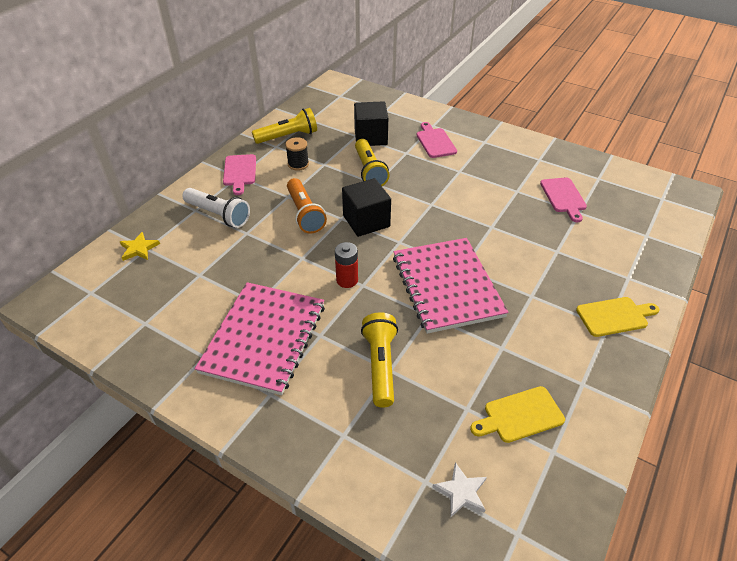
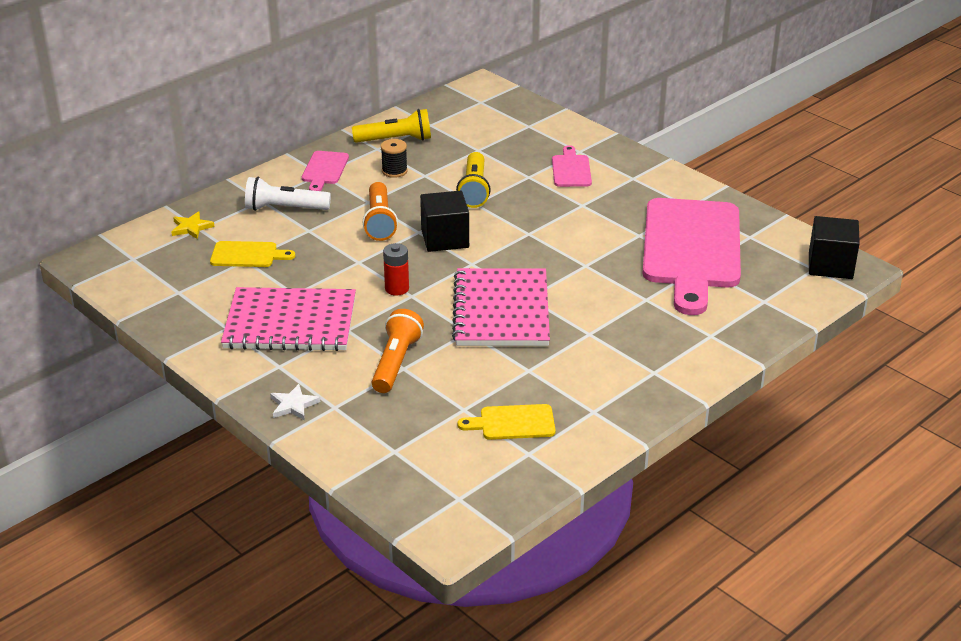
camera: 15 degrees right, 10 degrees down
white flashlight [182,188,250,228] -> white flashlight turned 135 degrees clockwise [245,177,331,211]
pink notebook [195,282,325,395] -> pink notebook turned 60 degrees clockwise [221,287,356,351]
black cube [354,101,388,146] -> black cube moved to [809,216,860,279]
yellow flashlight [361,312,398,408] -> orange flashlight [372,309,424,393]
white star [433,462,487,518] -> white star moved to [270,384,320,420]
pink cutting board [540,178,587,222] -> pink cutting board [642,198,741,315], size x2.36
yellow cutting board [576,297,659,337] -> yellow cutting board moved to [210,241,295,267]

